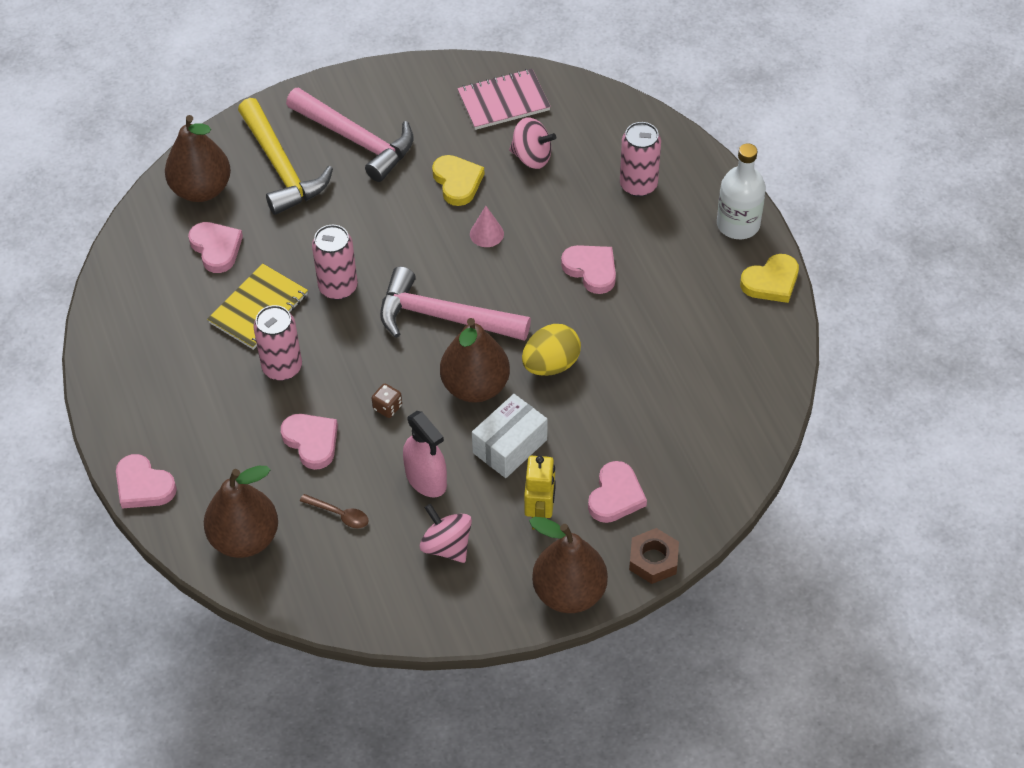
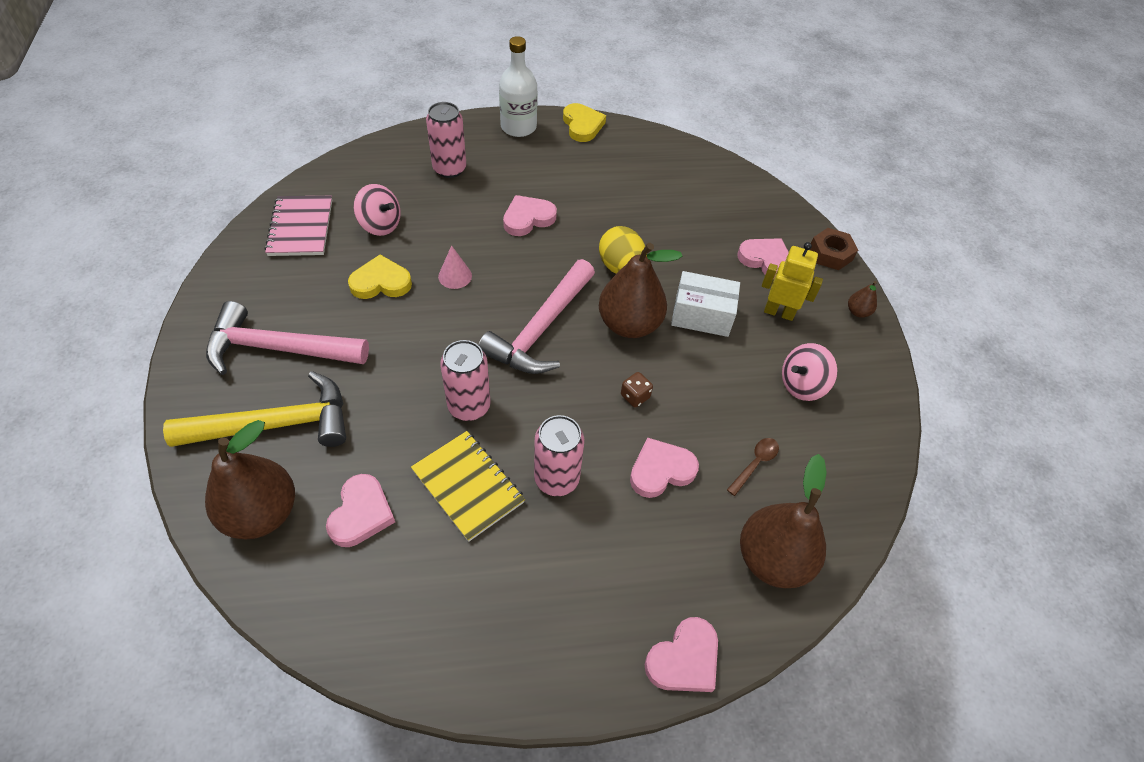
camera: 80 degrees left, 0 degrees up
pink heart [188,222,243,273] -> pink heart turned 120 degrees clockwise [326,474,395,547]
pink hammer [286,88,413,182] -> pink hammer turned 135 degrees counterclockwise [206,301,369,375]
pink spray bottle [403,411,447,498] -> none
white box [472,394,547,478] -> white box turned 45 degrees counterclockwise [671,271,740,337]
pink spinning top [509,117,556,169] -> pink spinning top turned 90 degrees clockwise [354,184,401,236]
brown pear [529,517,608,613] -> brown pear [848,281,877,317], size x0.43

